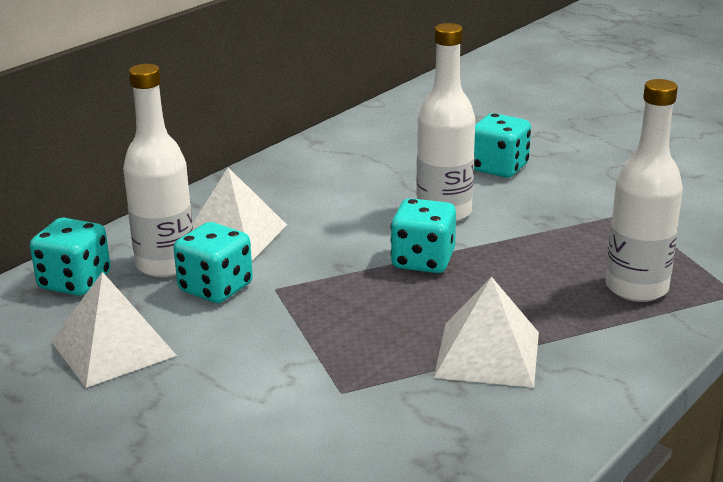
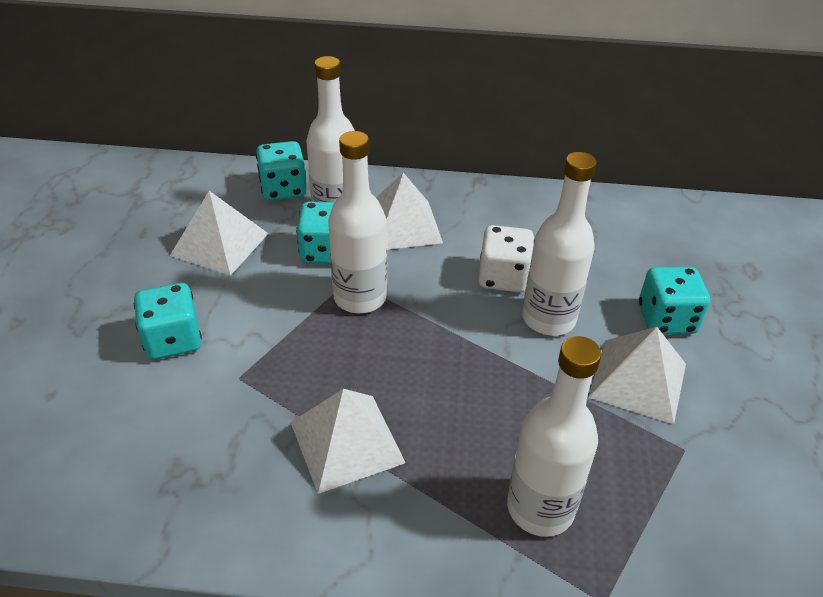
camera: 55 degrees right, 15 degrees up
turquoise dice [390,198,456,273] -> turquoise dice moved to [134,283,202,359]
none -> white bottle [328,131,387,313]
none -> white dice [478,225,534,292]
none -> white pyramid [588,327,686,425]

